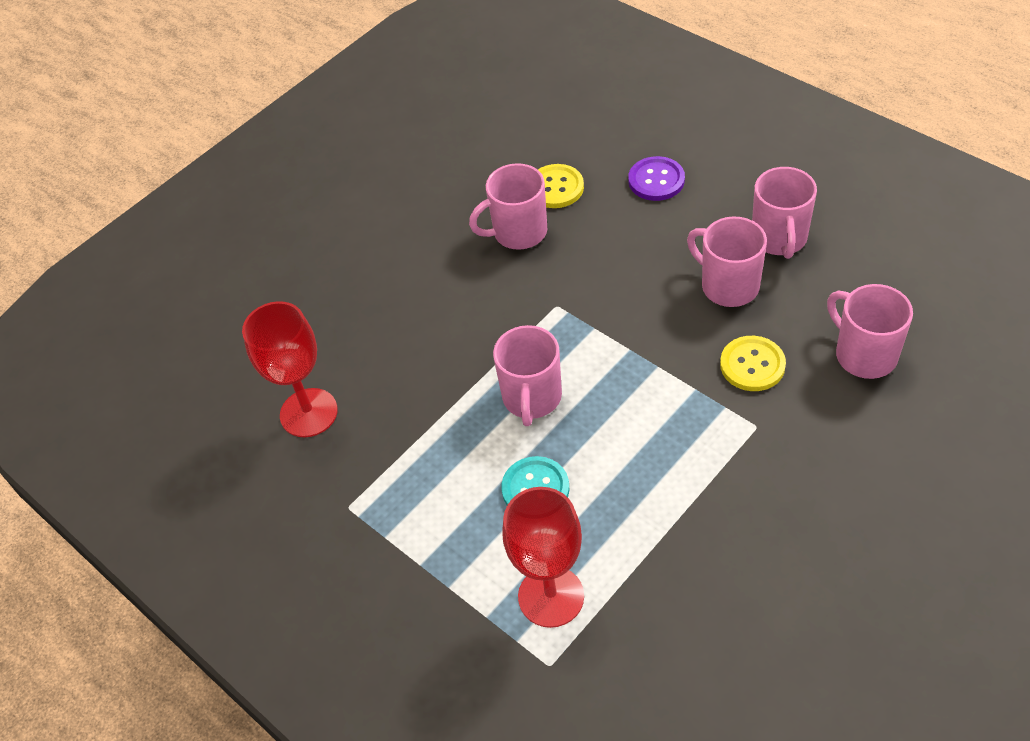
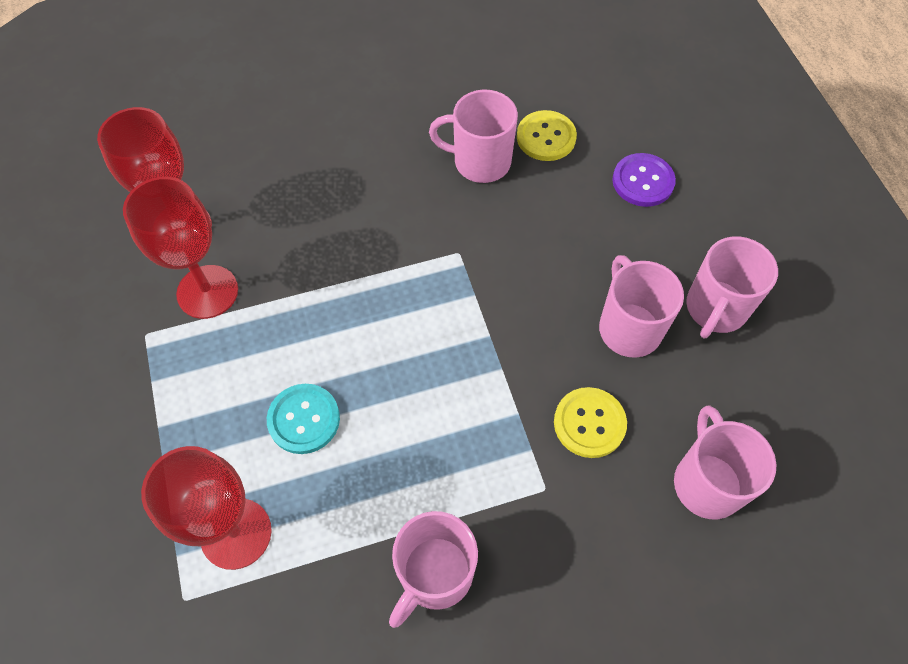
camera: 25 degrees right, 10 degrees up
pink mug [493,325,562,426] -> pink mug moved to [389,511,478,628]
none -> red goblet [123,177,238,319]

